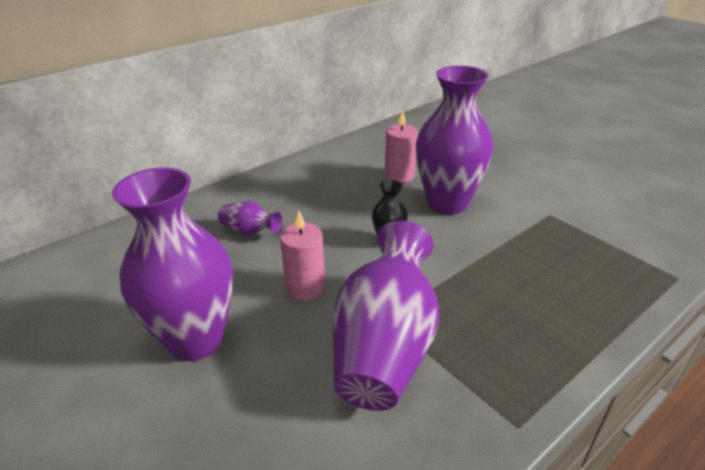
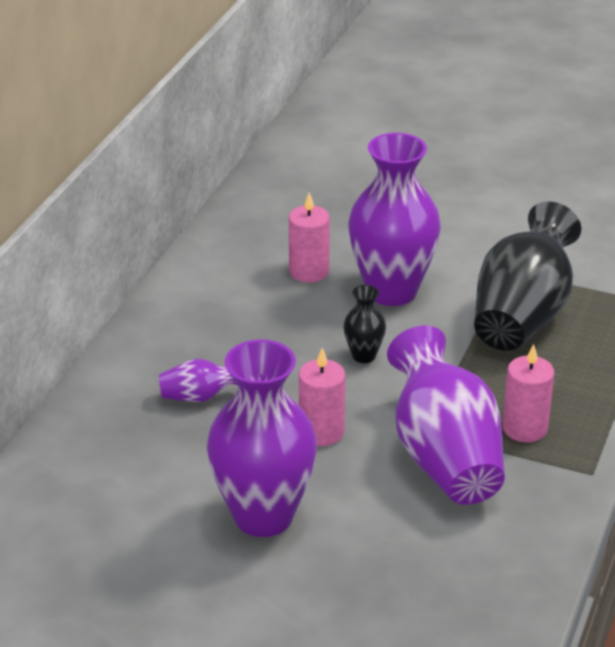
camera: 30 degrees left, 0 degrees up
none -> black vase [474,202,581,351]
none -> pink candle [502,344,554,442]

